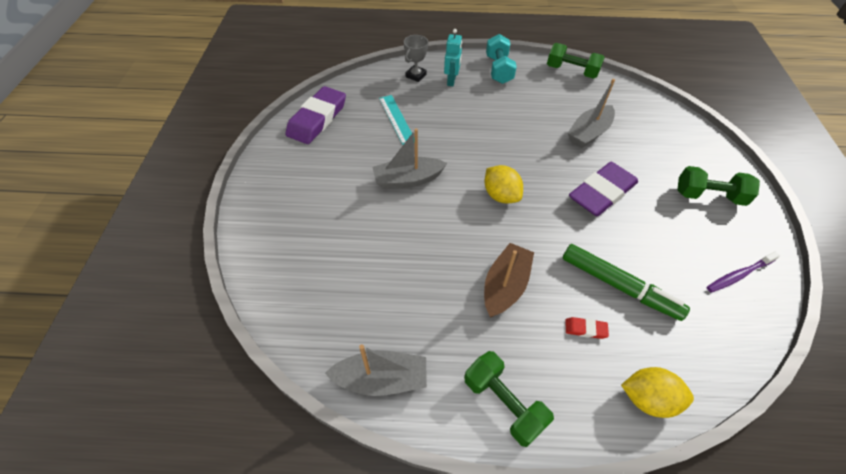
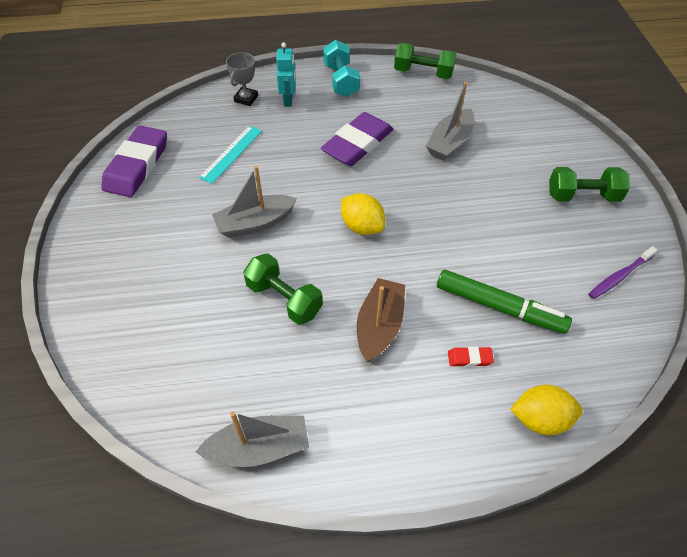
camera: 10 degrees left, 0 degrees up
turquoise ruler [379,95,415,145] -> turquoise ruler turned 60 degrees clockwise [199,125,262,184]
green dumbbell [464,351,554,447] -> green dumbbell moved to [243,253,323,325]
purple eraser [569,162,638,216] -> purple eraser moved to [321,112,393,166]

